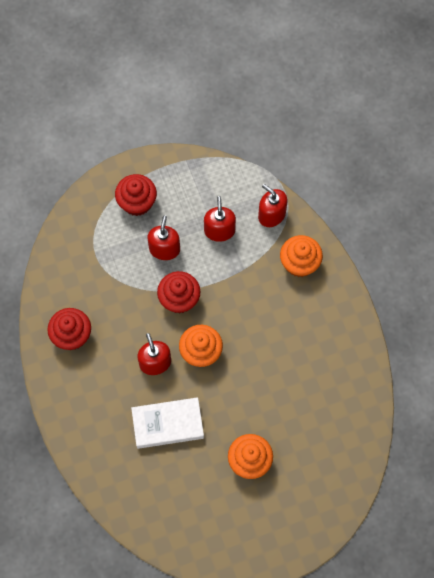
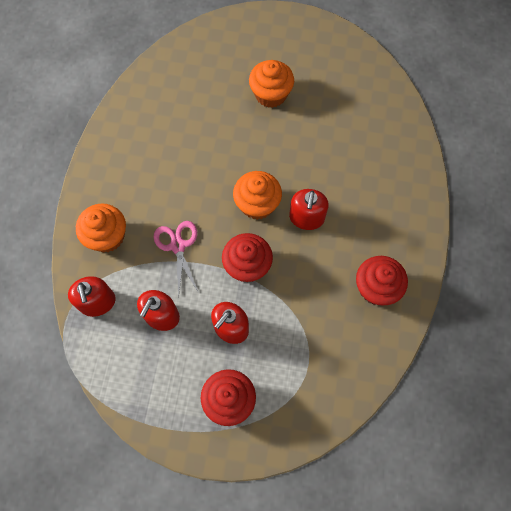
camera: 150 degrees left, 0 degrees up
white book [131,397,204,449] -> none
none -> pink scissors [154,221,199,297]

